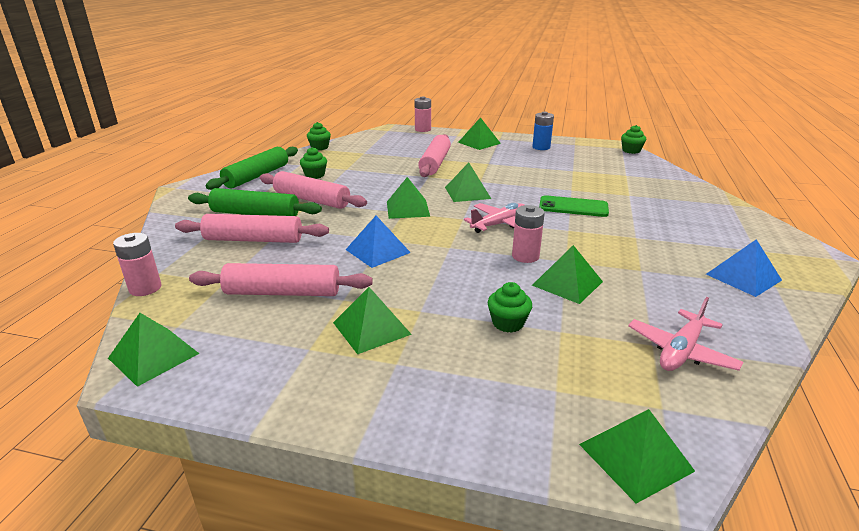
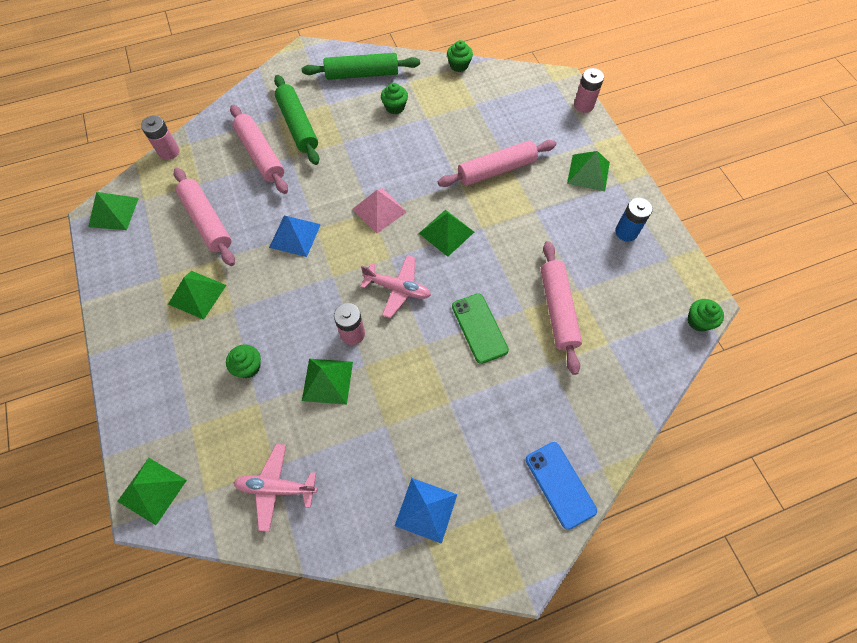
camera: 55 degrees right, 35 degrees up
pink rolling pin [260,171,367,209] -> pink rolling pin moved to [541,241,582,375]
green pyramid [387,177,430,219] -> pink pyramid [353,188,407,233]
none -> blue phone [526,442,597,530]

